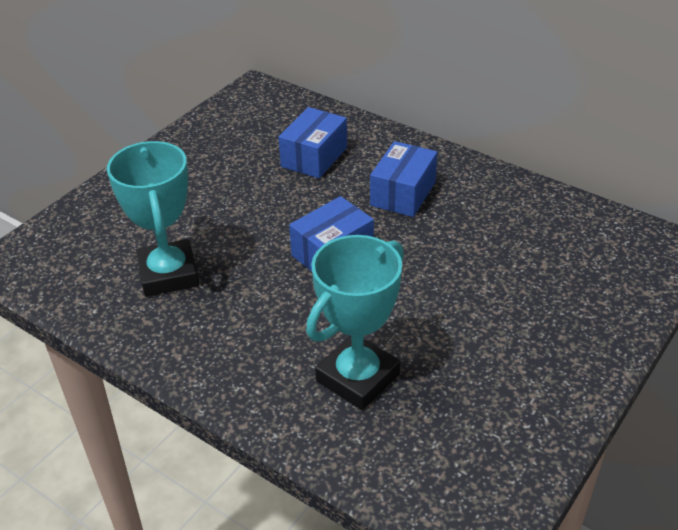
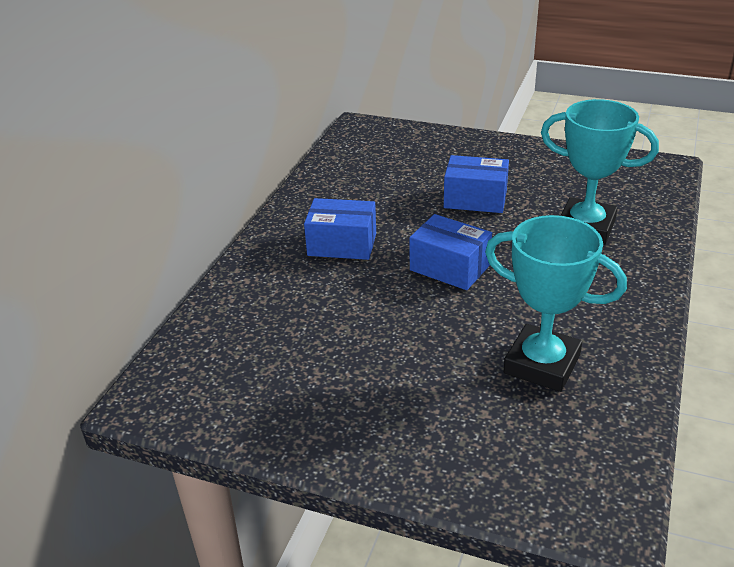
camera: 105 degrees left, 5 degrees down
turquoise trophy [107,141,199,297] -> turquoise trophy turned 60 degrees clockwise [485,215,627,392]
blue box [279,107,347,178] -> blue box moved to [444,155,509,213]

